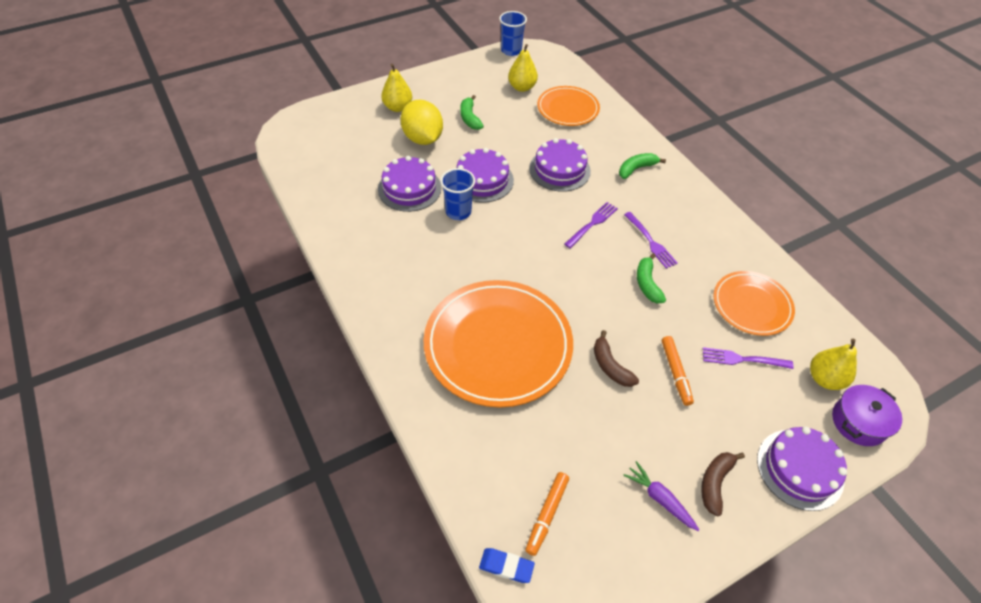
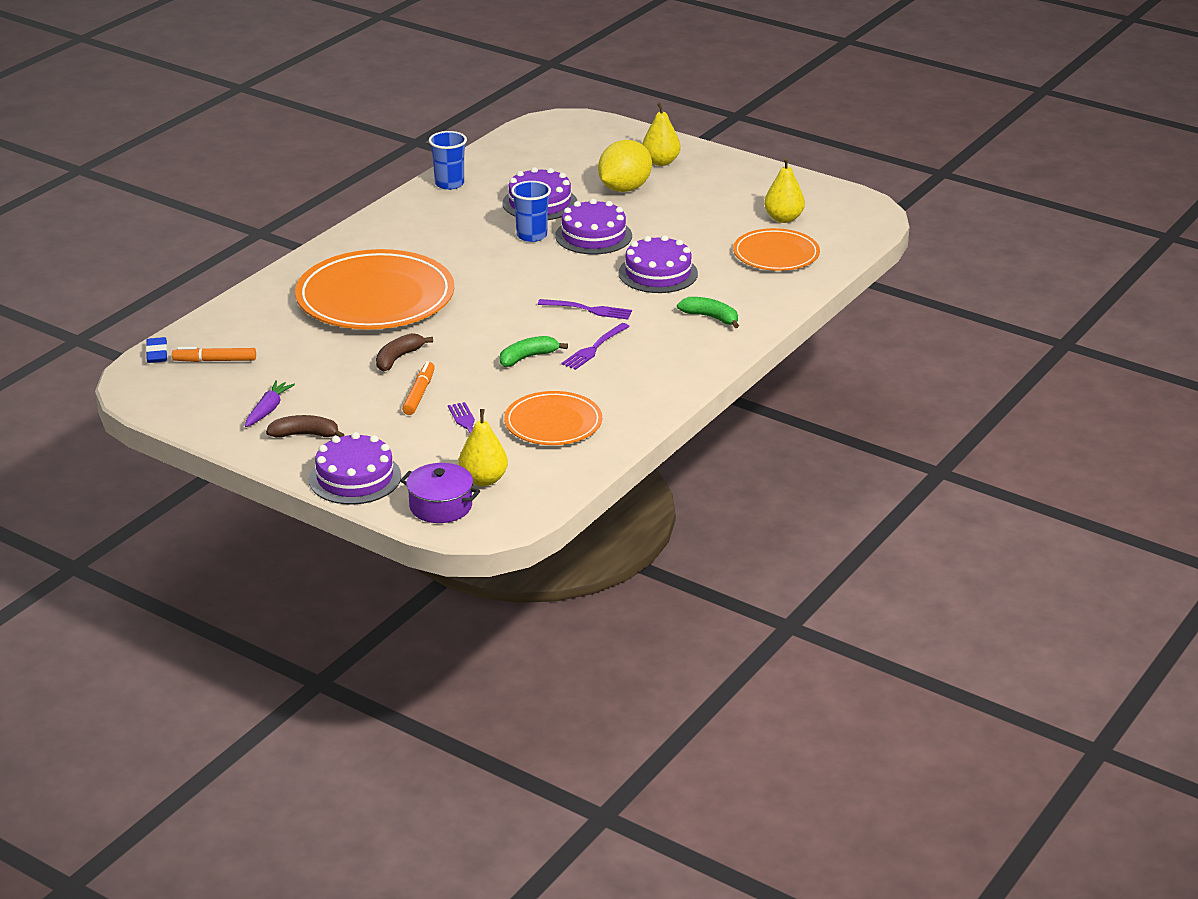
camera: 65 degrees right, 20 degrees down
green banana [460,95,484,130] -> none
blue cup [499,11,527,56] -> blue cup moved to [429,131,467,190]
orange marker [662,336,694,406] -> orange marker turned 135 degrees clockwise [402,361,435,415]

